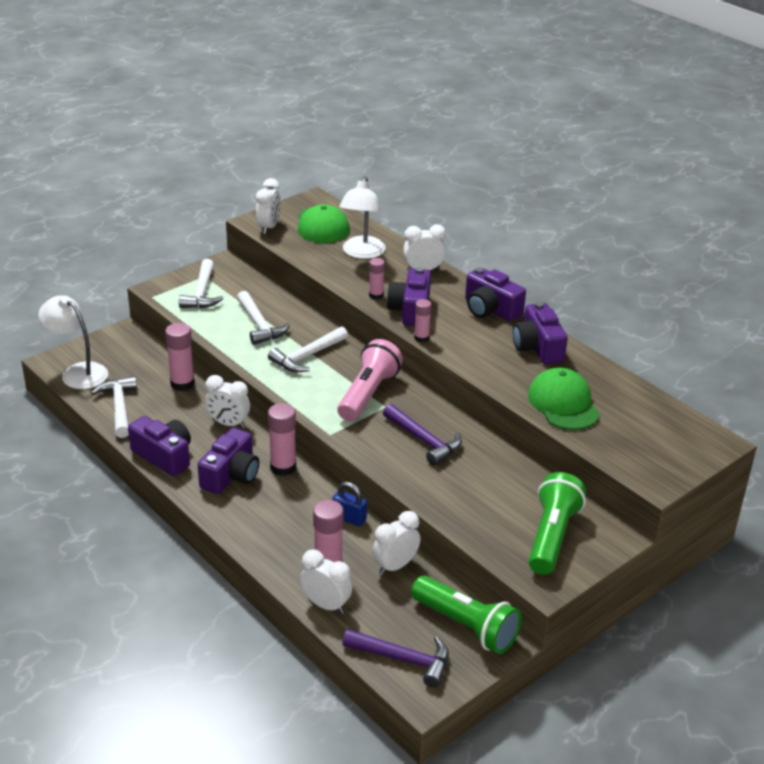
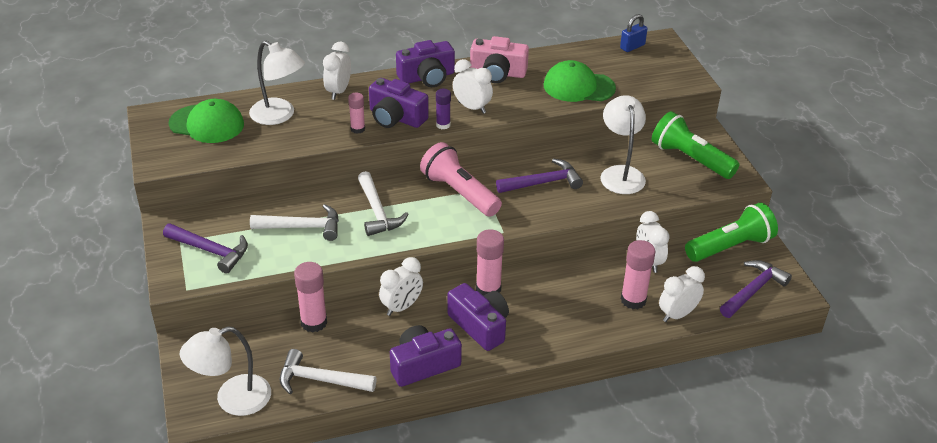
camera: 65 degrees left, 5 degrees up
white hammer [179,259,223,308] -> purple hammer [163,223,248,274]
white clock [256,178,281,234] -> white clock moved to [453,59,493,114]
blue padlock [332,482,367,526] -> blue padlock moved to [620,14,648,52]
pink glue stick [414,299,432,342] -> purple glue stick [436,89,451,130]
purple camera [513,302,568,364] -> pink camera [470,36,529,83]
none -> white lamp [600,95,646,194]

